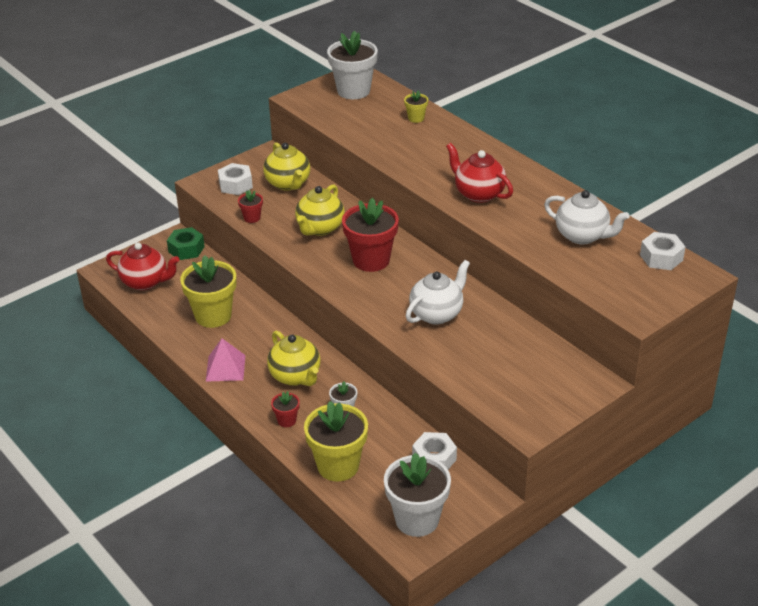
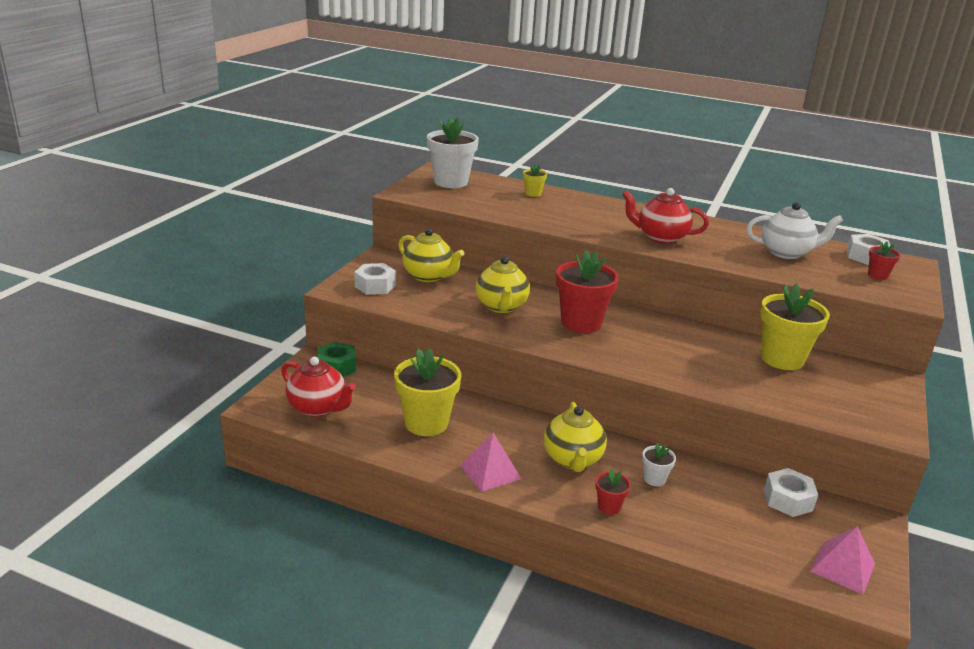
camera: 30 degrees left, 10 degrees down
red teapot [106,243,180,290] -> red teapot turned 45 degrees clockwise [281,357,356,417]
red flower pot [238,190,263,223] -> red flower pot moved to [868,241,901,280]
yellow teapot [267,331,320,386] -> yellow teapot turned 60 degrees clockwise [544,402,607,472]
yellow flower pot [304,401,368,481] -> yellow flower pot moved to [760,283,830,370]
white flower pot [384,453,451,537] -> pink pyramid [810,526,875,595]
white teapot [406,260,470,324] -> none

